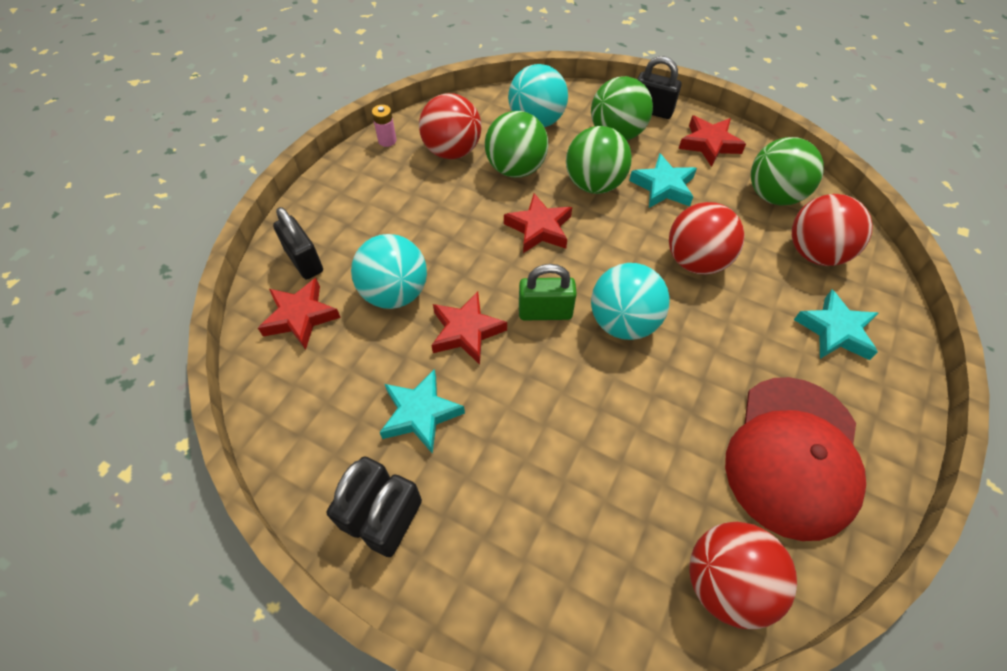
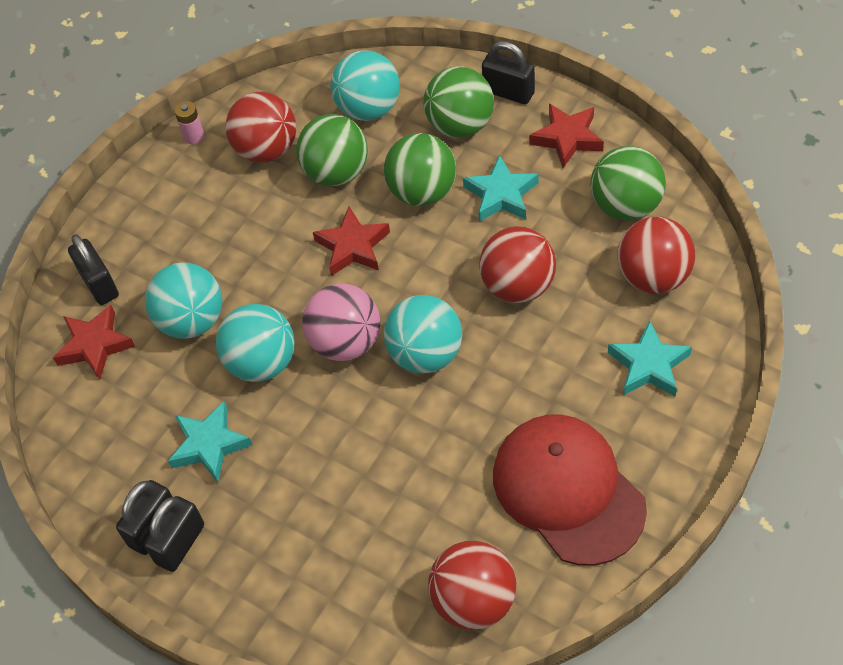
camera: 10 degrees right, 0 degrees up
red star [431,291,507,365] -> turquoise ball [216,304,294,382]
green padlock [519,264,577,320] -> pink ball [302,283,380,361]
red cap [725,377,866,541] -> red cap turned 120 degrees clockwise [493,414,647,566]

